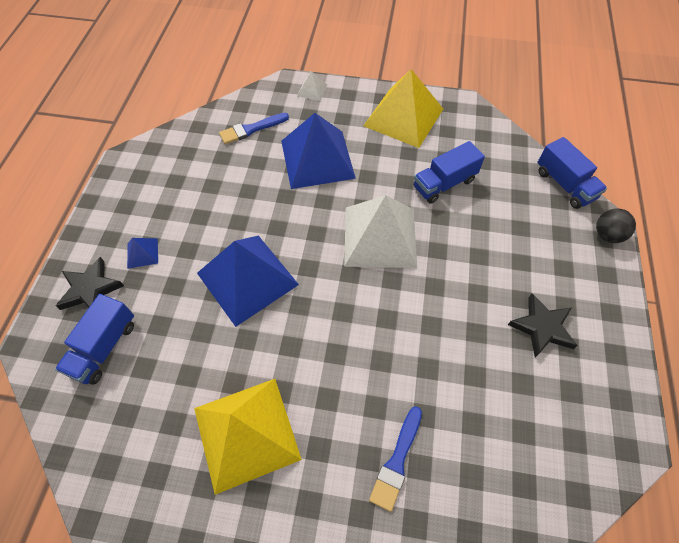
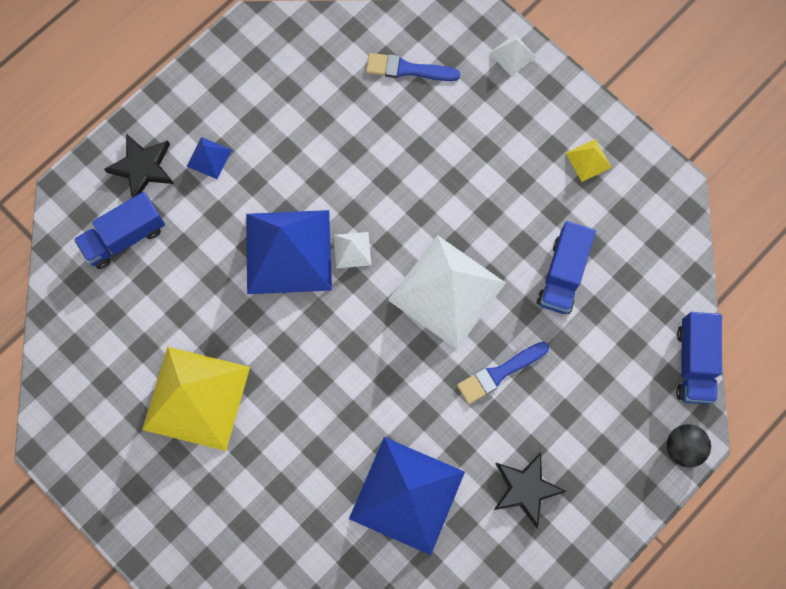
camera: 35 degrees right, 15 degrees up
blue pyramid [281,113,356,189] -> blue pyramid moved to [349,437,465,555]
yellow pyramid [363,69,443,148] -> yellow pyramid [566,139,612,182], size x0.42
blue brush [369,406,422,512] -> blue brush moved to [457,342,549,404]
blue truck [413,141,485,204] -> blue truck turned 75 degrees counterclockwise [537,221,596,314]
none -> white pyramid [334,232,371,268]

